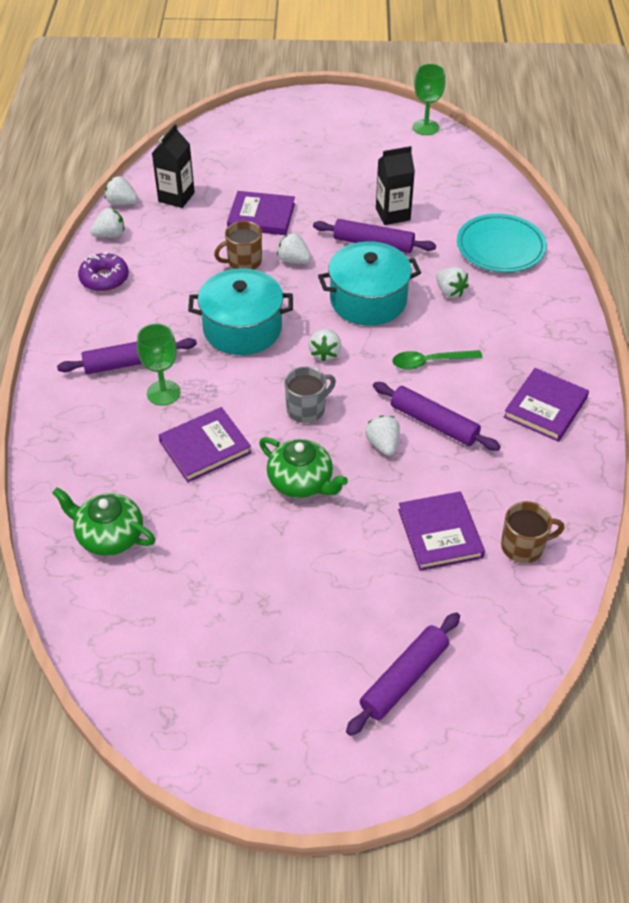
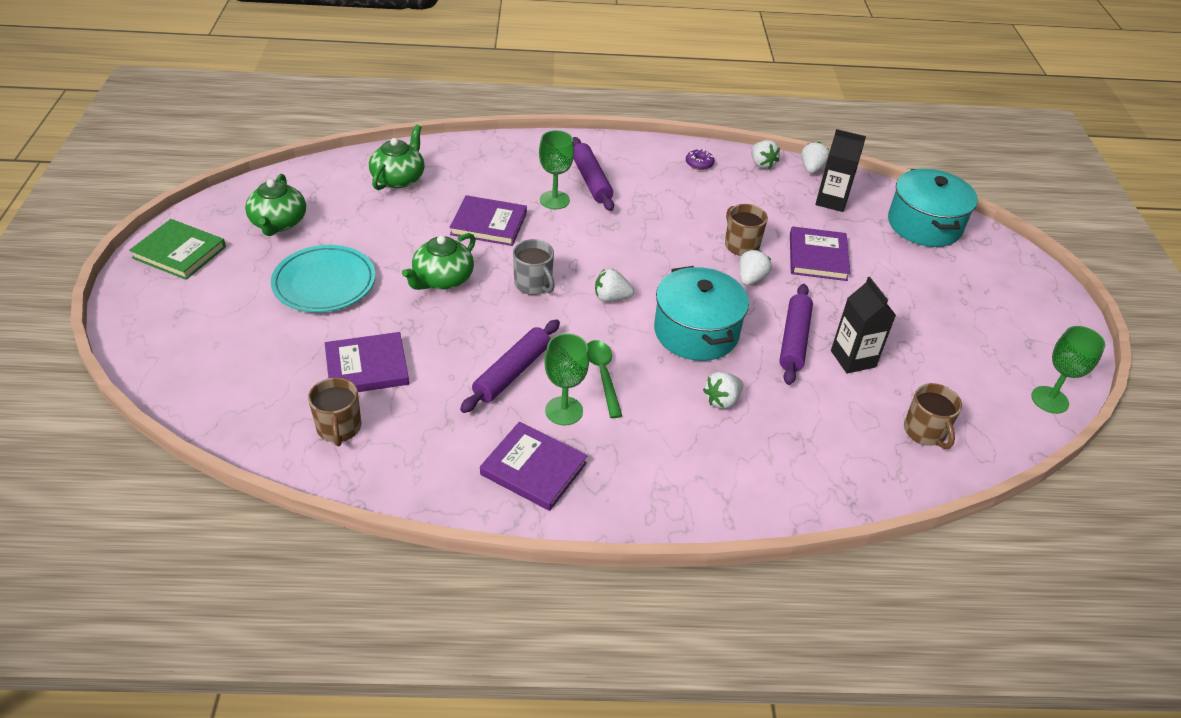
camera: 85 degrees right, 5 degrees down
purple donut [78,252,129,292] -> purple donut [686,149,715,170], size x0.62
purple book [159,407,252,482] -> purple book turned 45 degrees counterclockwise [450,195,527,246]
turquoise pot [188,268,293,355] -> turquoise pot moved to [888,169,978,247]
purple rolling pin [346,612,460,736] -> none
white strawberry [365,415,400,456] -> none
turquoise plate [457,214,547,272] -> turquoise plate moved to [271,245,376,312]
none -> green book [129,219,226,280]
none -> green teapot [245,174,306,236]
none -> green goblet [544,334,589,425]
none -> brown mug [904,383,962,449]

